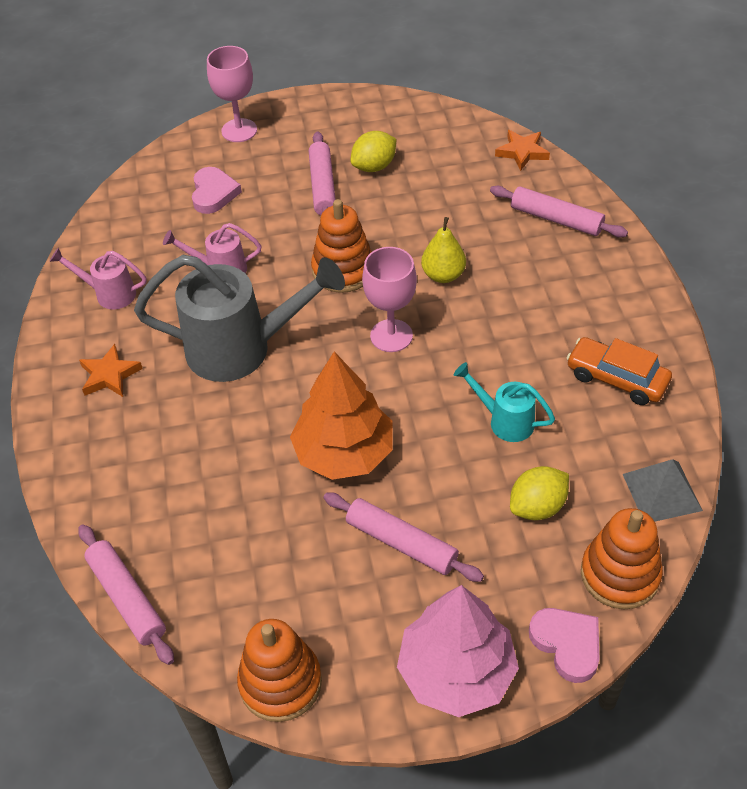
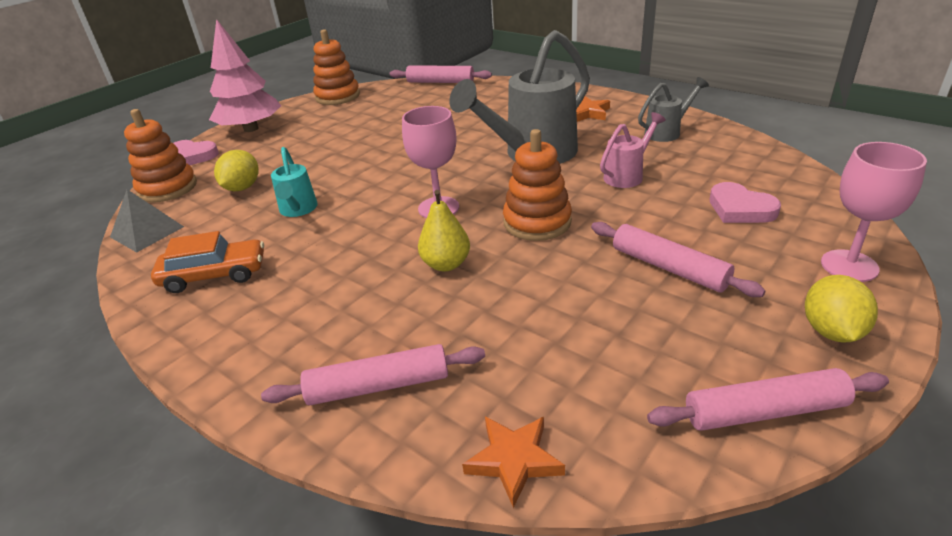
camera: 140 degrees right, 15 degrees down
pink watering can [50,248,147,309] -> grey watering can [638,77,709,142]
orange tree [290,352,393,480] -> none
pink rolling pin [324,493,484,582] -> pink rolling pin moved to [647,368,889,431]
yellow lemon [351,131,396,172] -> yellow lemon moved to [805,275,878,342]
turquoise watering can [454,362,555,442] -> turquoise watering can turned 90 degrees clockwise [271,147,318,217]

